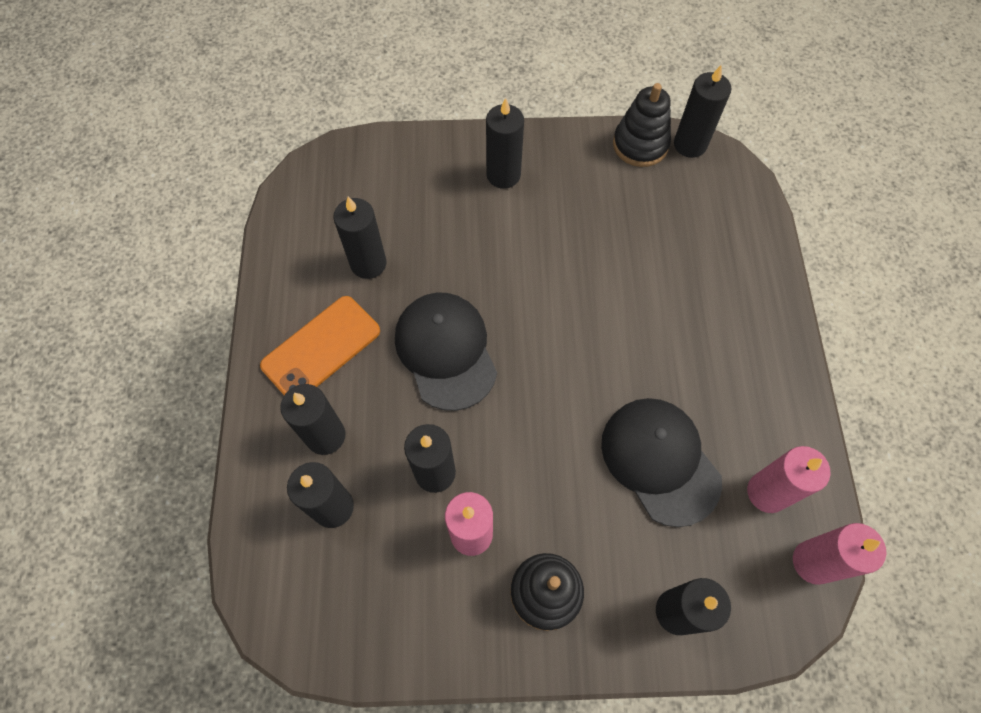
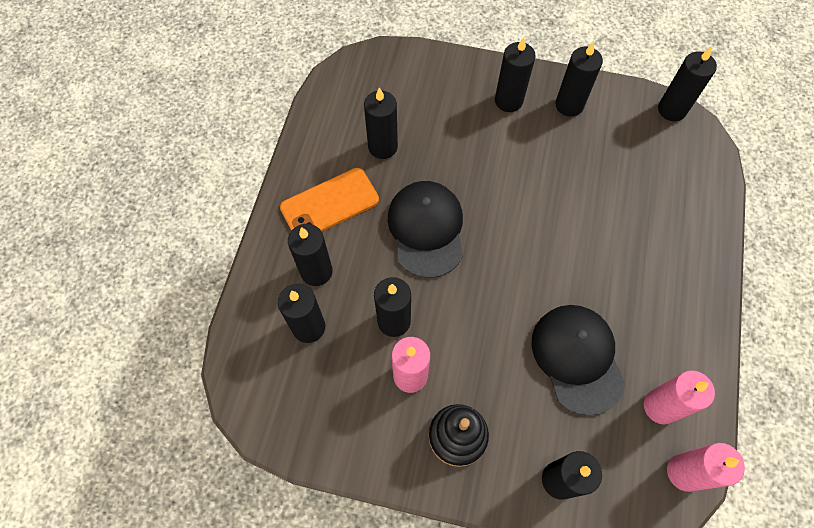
camera: 15 degrees right, 0 degrees up
black stacking toy [613,83,671,167] -> none
none -> black candle [555,42,603,117]

